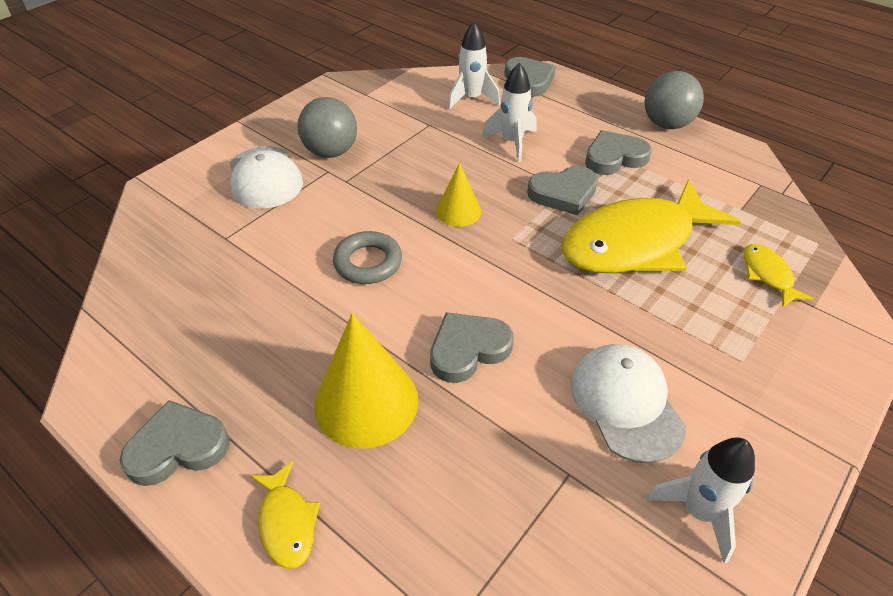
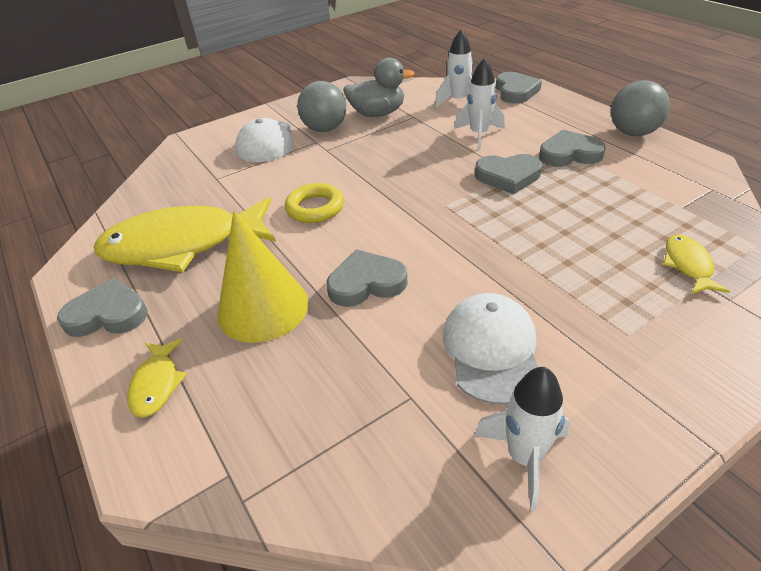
camera: 20 degrees right, 5 degrees down
grey ring [333,231,402,284] -> yellow ring [285,183,344,223]
yellow cone [436,163,481,227] -> none
yellow fish [561,180,741,273] -> yellow fish moved to [94,197,276,272]
none -> grey duck [343,58,415,117]

